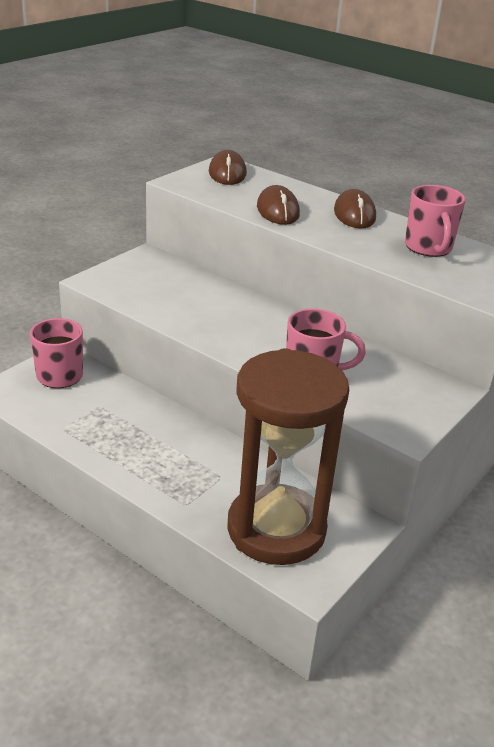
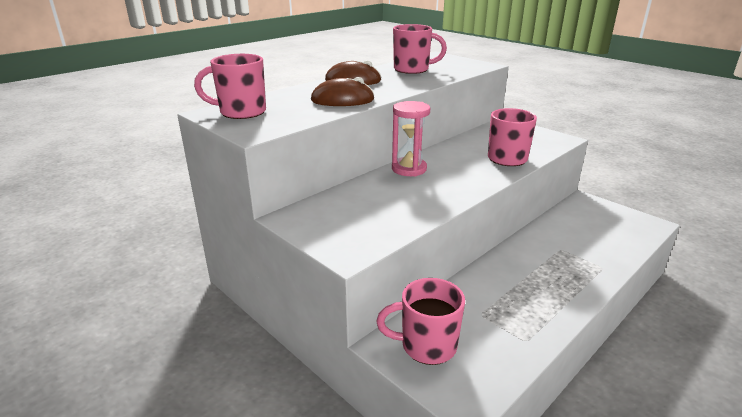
camera: 80 degrees left, 5 degrees down
brown mouse [209,150,247,185] -> pink mug [194,54,266,119]
brown hourglass [227,348,349,565] -> none
none -> pink hourglass [392,101,430,177]

